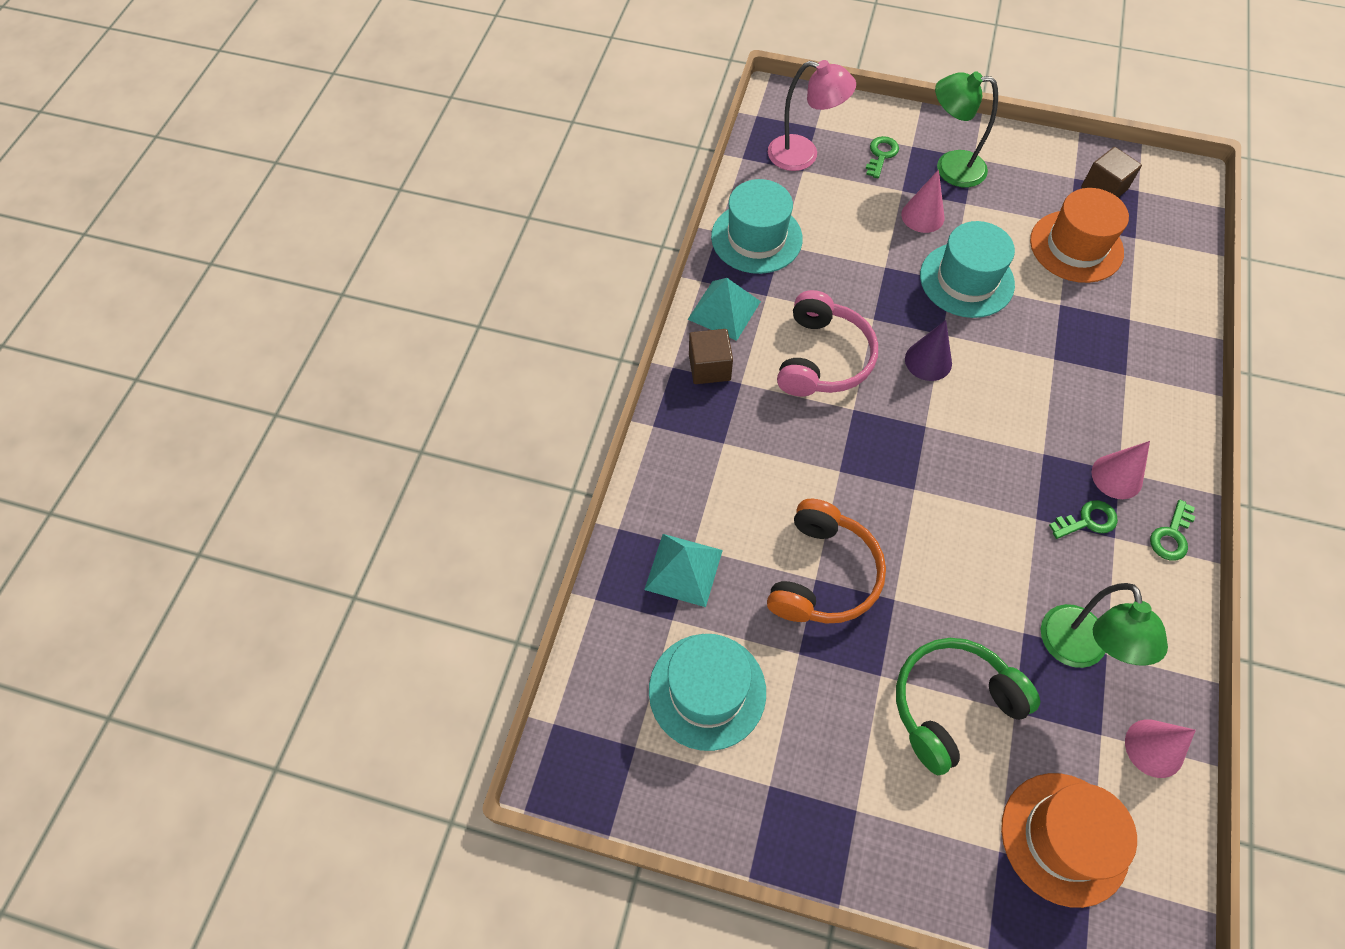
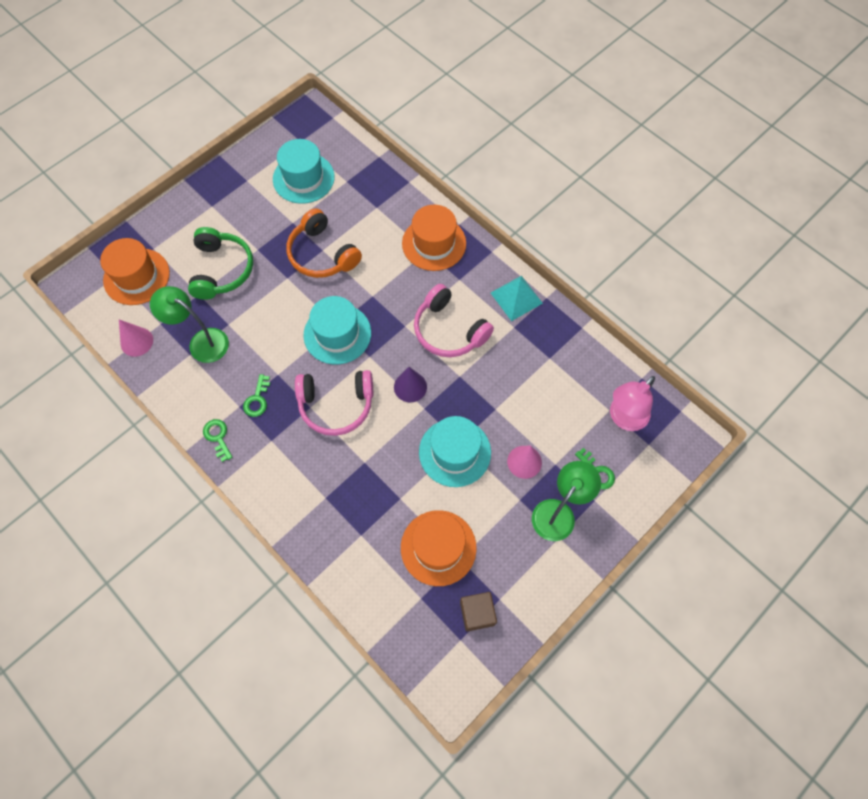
camera: 120 degrees right, 5 degrees up
turquoise pyramid [644,534,723,607] -> none
brown cube [689,329,733,384] -> none
turquoise hat [711,179,803,274] -> turquoise hat moved to [303,296,371,365]
pink cone [1092,441,1150,499] -> none
none -> pink headphones [295,370,373,436]
none -> orange hat [402,205,466,271]

